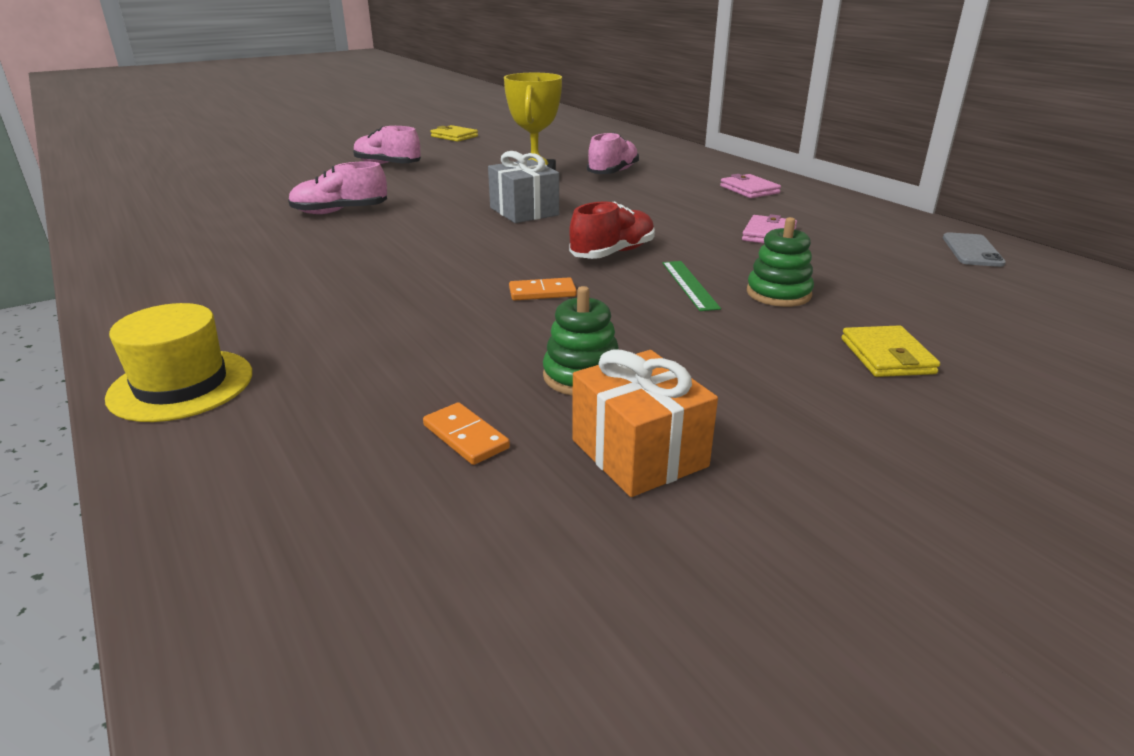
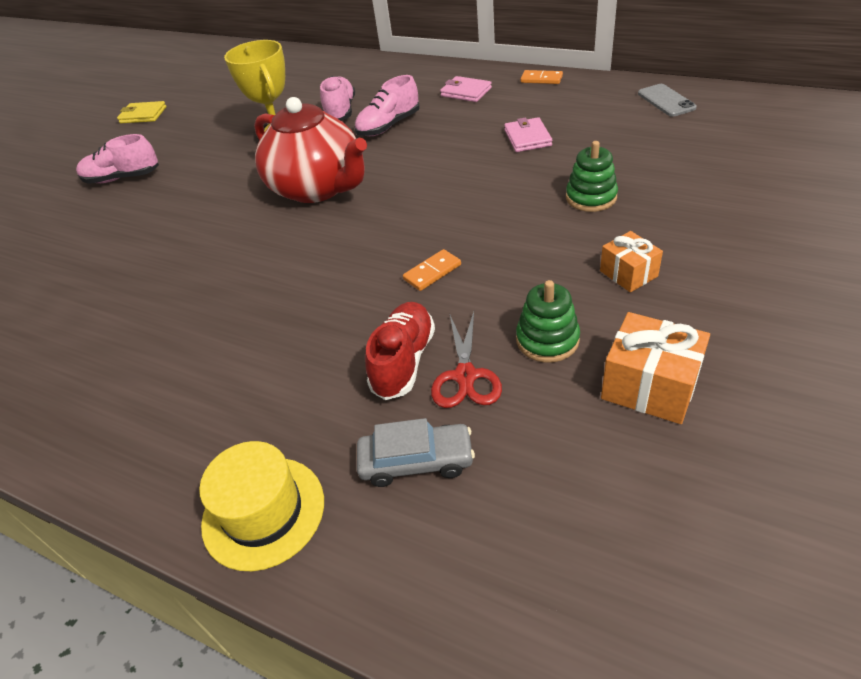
camera: 25 degrees left, 15 degrees up
pink shoe [288,161,387,214] -> pink shoe moved to [354,75,420,136]
orange domino [423,402,510,465] -> orange domino moved to [521,70,563,84]
grey gift [488,151,559,223] -> red teapot [254,97,367,203]
red shoe [569,201,655,259] -> red shoe moved to [365,302,435,400]
green ruler [662,261,721,311] -> none
yellow wallet [841,325,940,377] -> none
none -> grey car [357,418,475,487]
none -> red scissors [431,312,502,408]
none -> orange gift [600,231,663,292]

